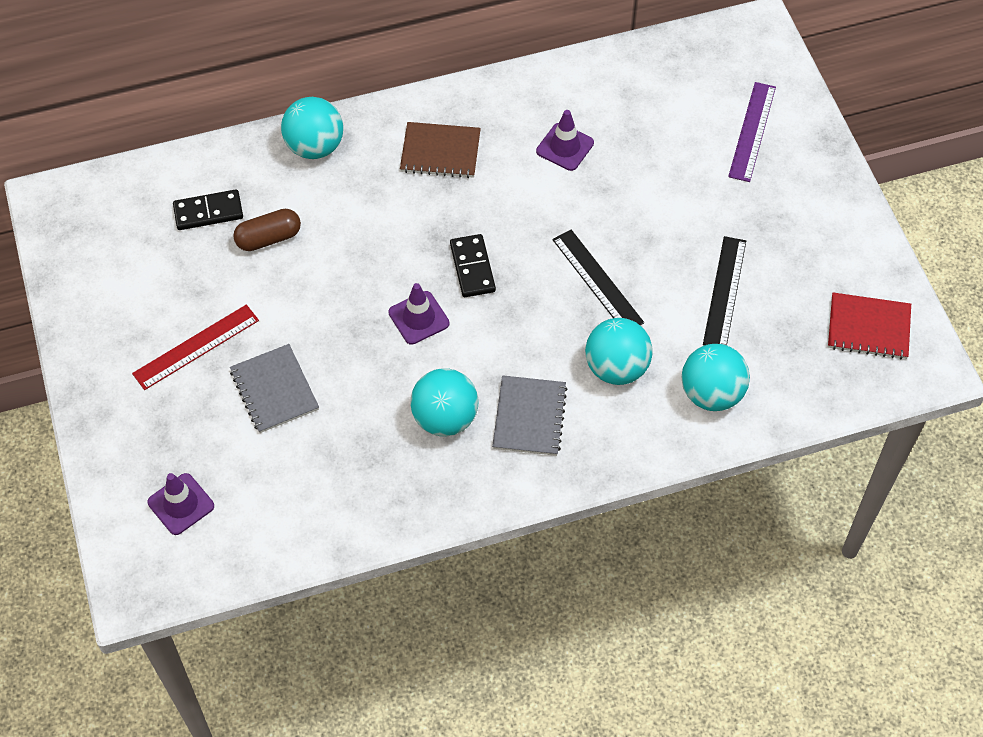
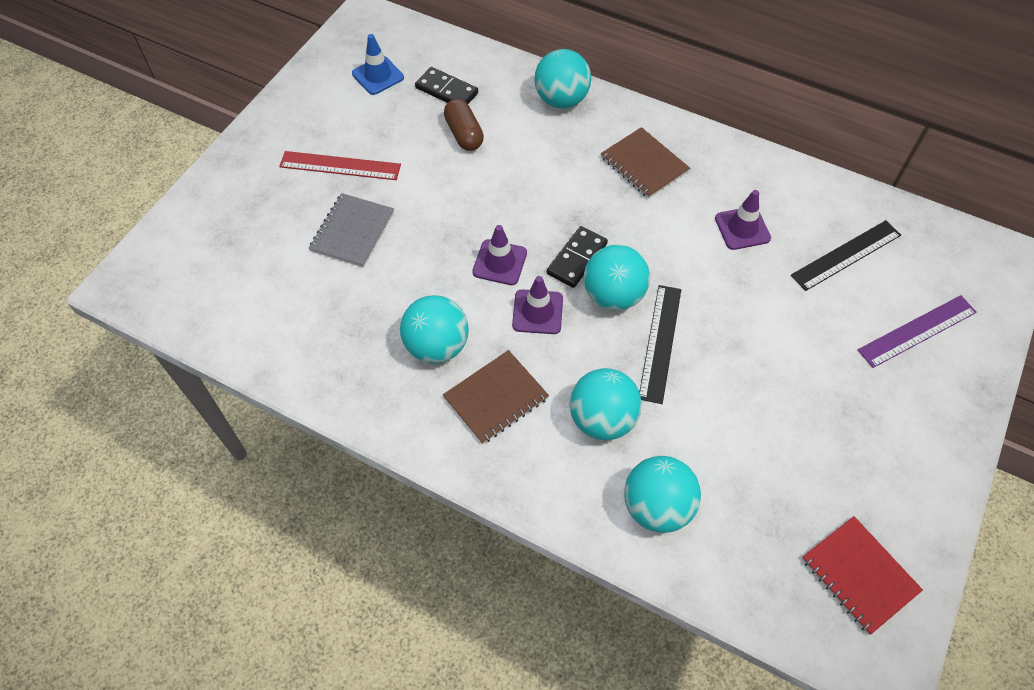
camera: 45 degrees right, 0 degrees up
purple traffic cone [147,473,214,535] -> purple traffic cone moved to [512,276,563,334]
brown capsule [233,209,301,251] -> brown capsule turned 45 degrees clockwise [444,99,484,151]
grey notebook [492,375,567,456] -> brown notebook [443,350,549,444]
black ruler [703,236,746,345] -> black ruler moved to [791,220,901,291]
none -> blue traffic cone [352,34,404,95]
none -> turquoise ball [584,245,650,310]

